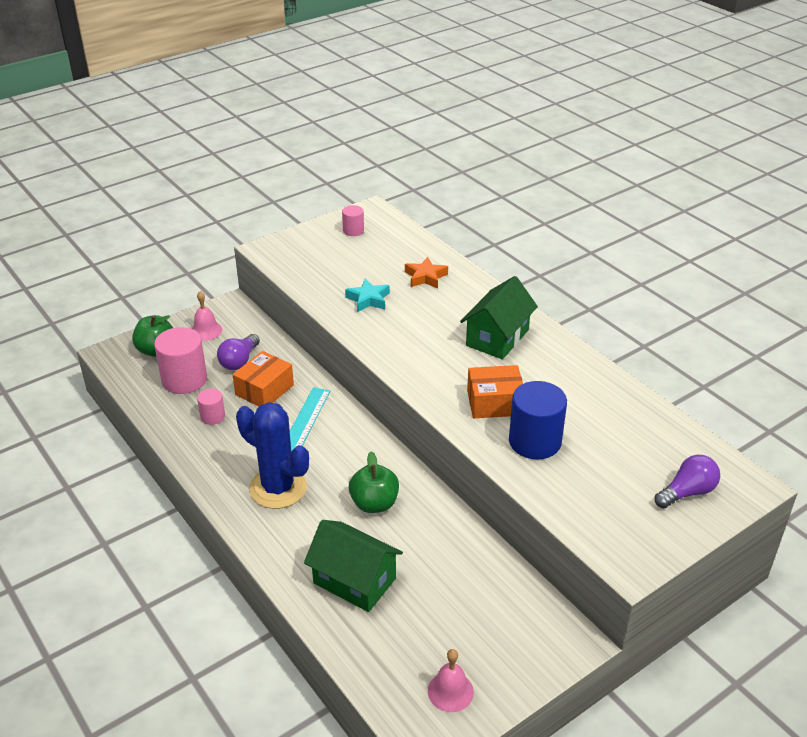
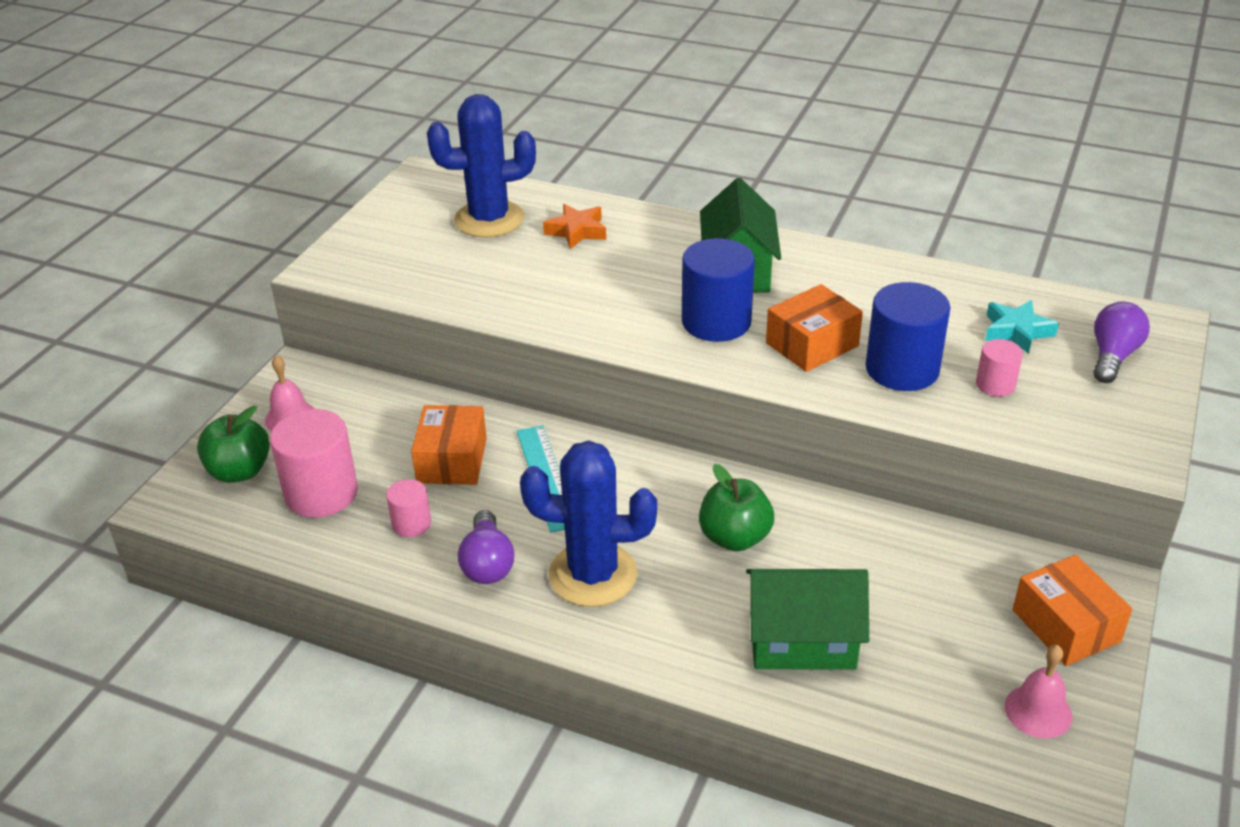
camera: 30 degrees left, 0 degrees up
purple light bulb [217,334,260,370] -> purple light bulb moved to [458,510,514,584]
pink cylinder [342,205,364,236] -> pink cylinder moved to [976,339,1023,397]
turquoise star [345,278,390,312] -> turquoise star moved to [985,300,1059,354]
none -> blue cactus [427,94,536,237]
none -> blue cylinder [682,238,755,342]
none -> orange box [1013,555,1132,666]

